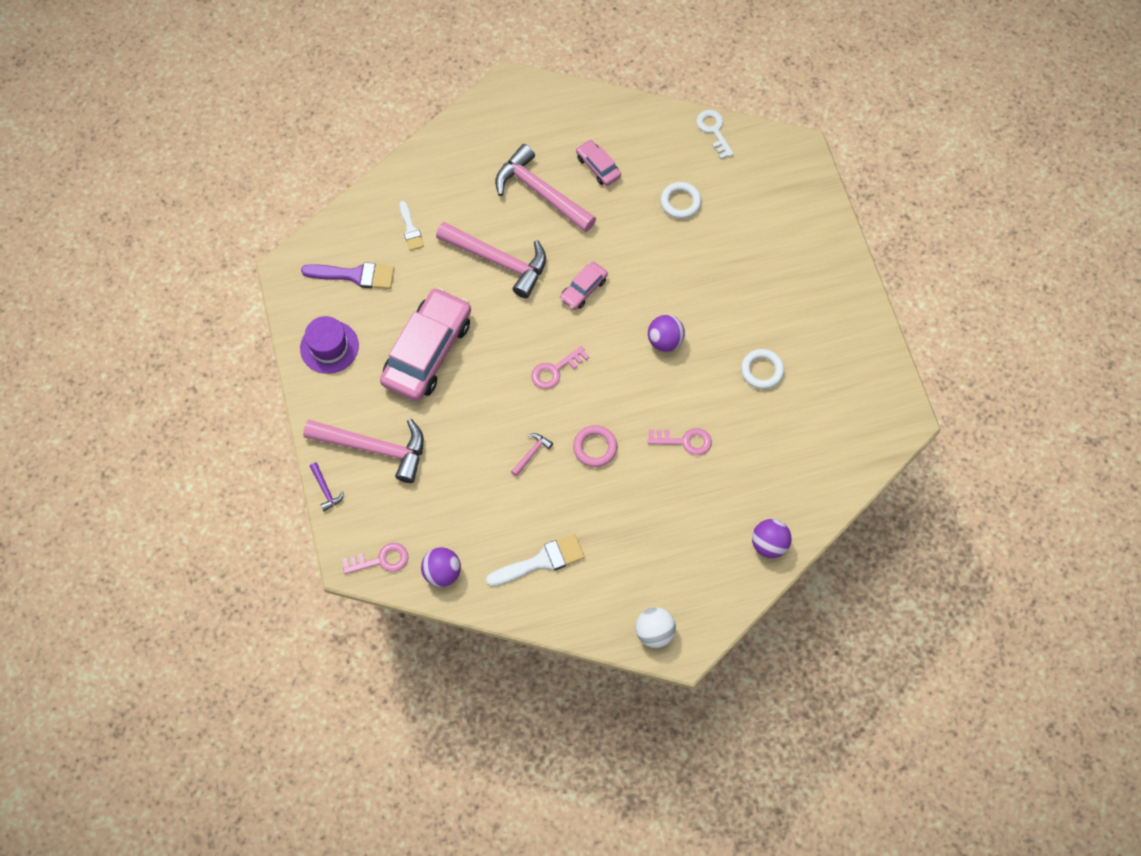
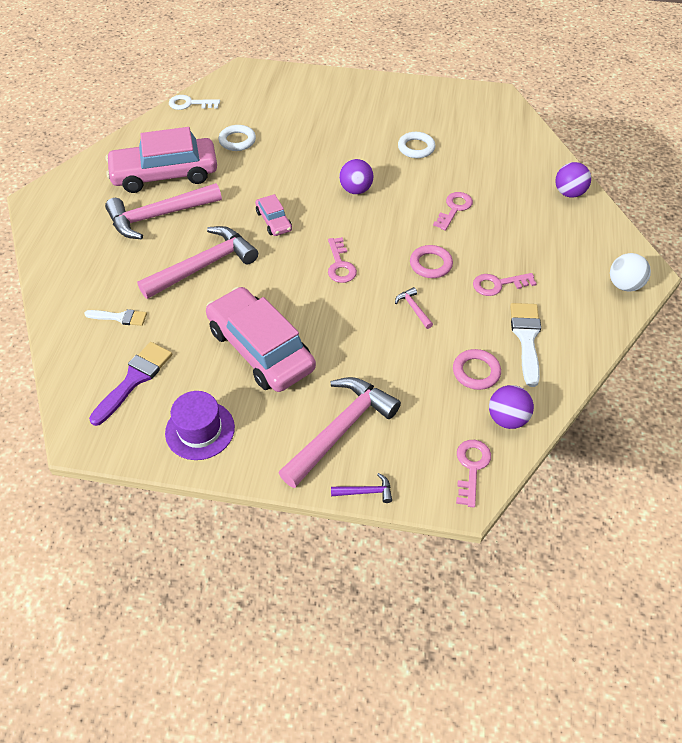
camera: 65 degrees left, 15 degrees down
pink car [576,140,621,186] -> pink car [106,127,217,193], size x2.12
none -> pink ring [453,349,501,390]
none -> pink key [473,273,537,296]

